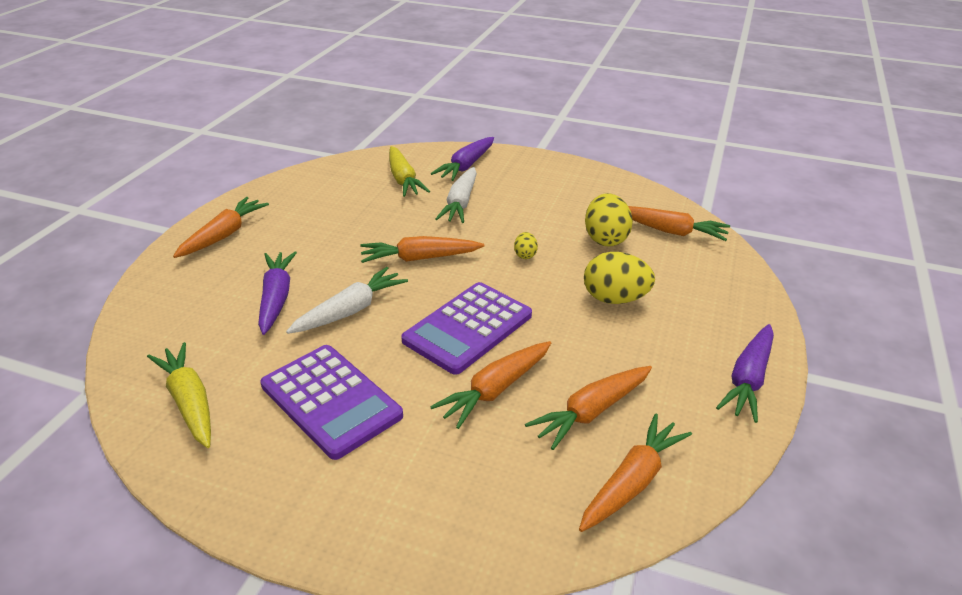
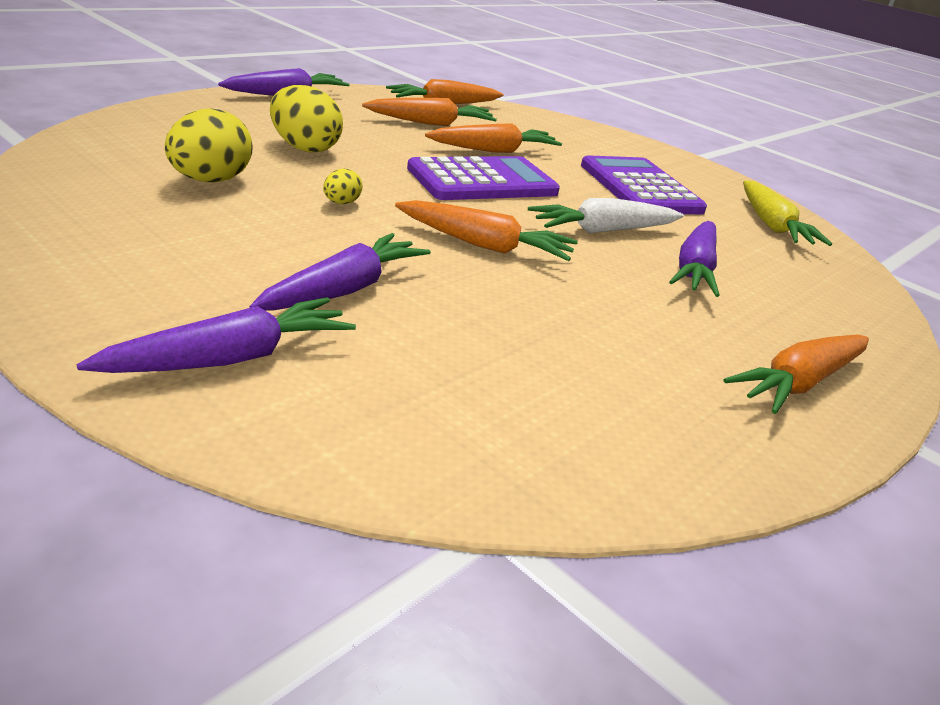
camera: 160 degrees left, 5 degrees down
yellow carrot [389,146,430,197] -> none
white carrot [435,167,477,223] -> purple carrot [250,233,431,311]
orange carrot [628,206,730,241] -> none

